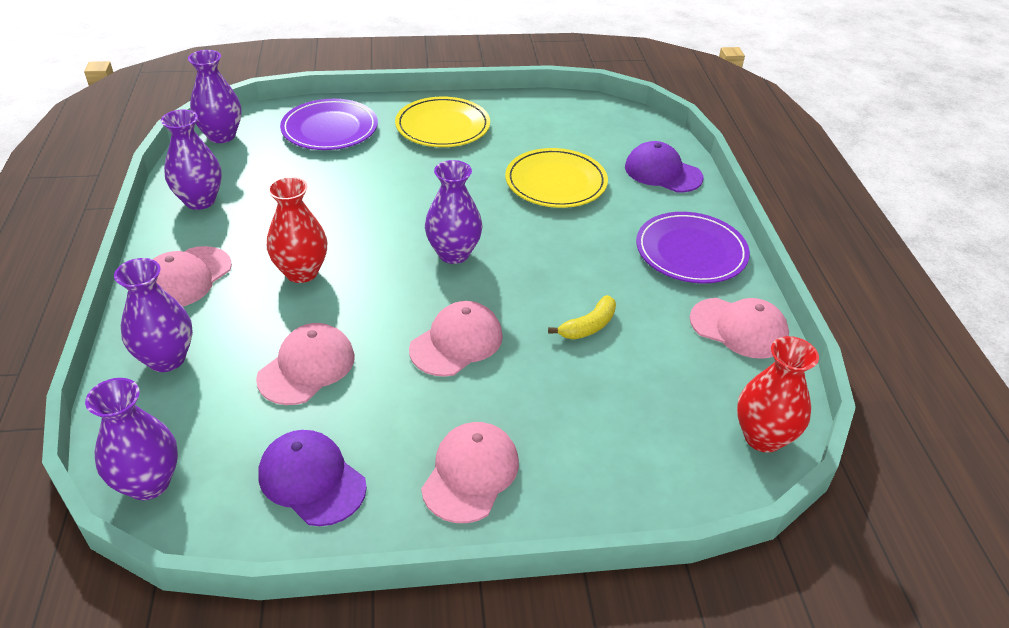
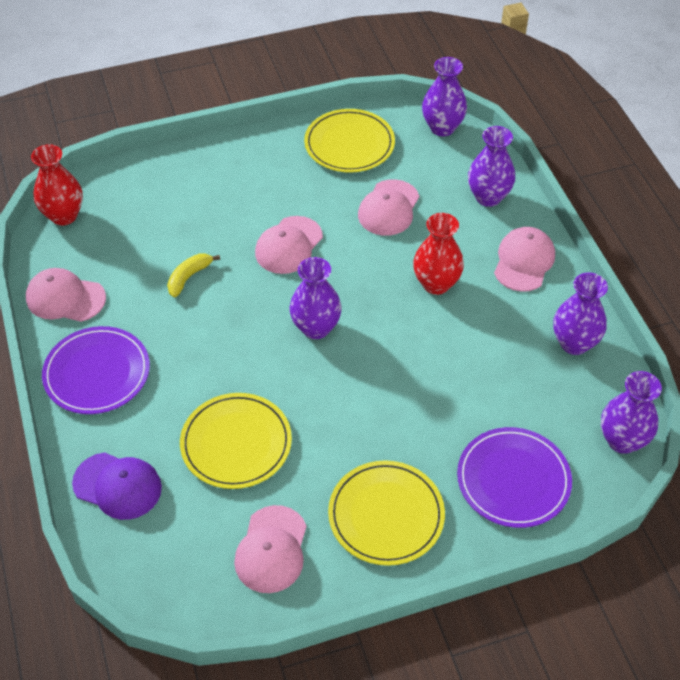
camera: 170 degrees right, 10 degrees up
purple cap [258,430,367,526] -> yellow plate [304,109,395,173]
pink cap [421,422,519,523] -> pink cap moved to [234,505,307,593]

